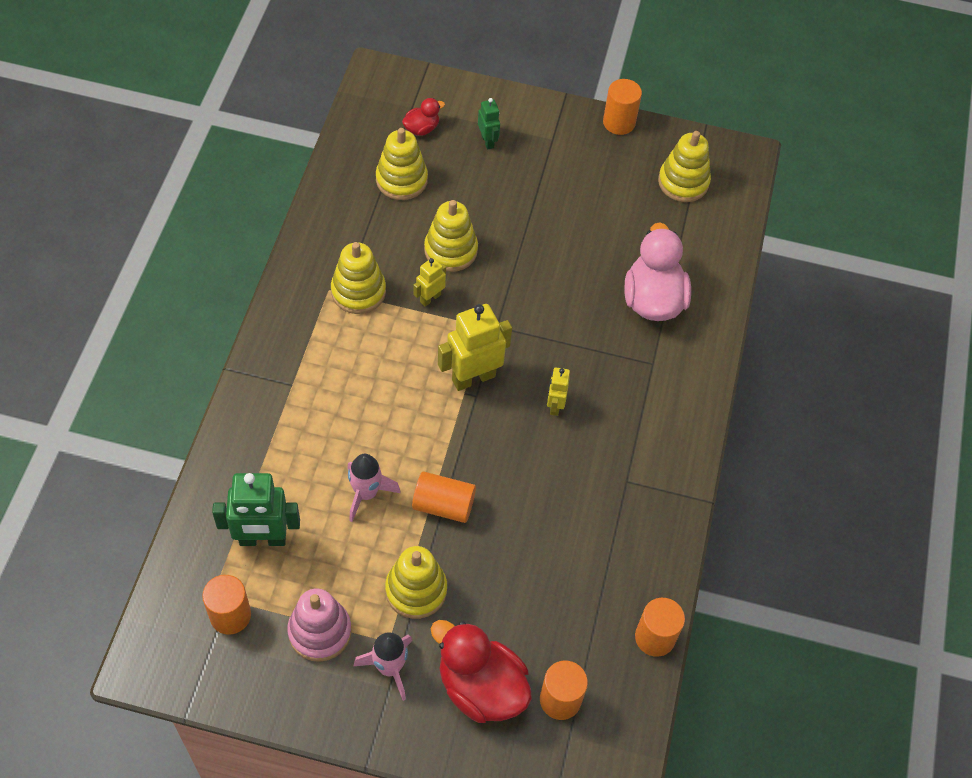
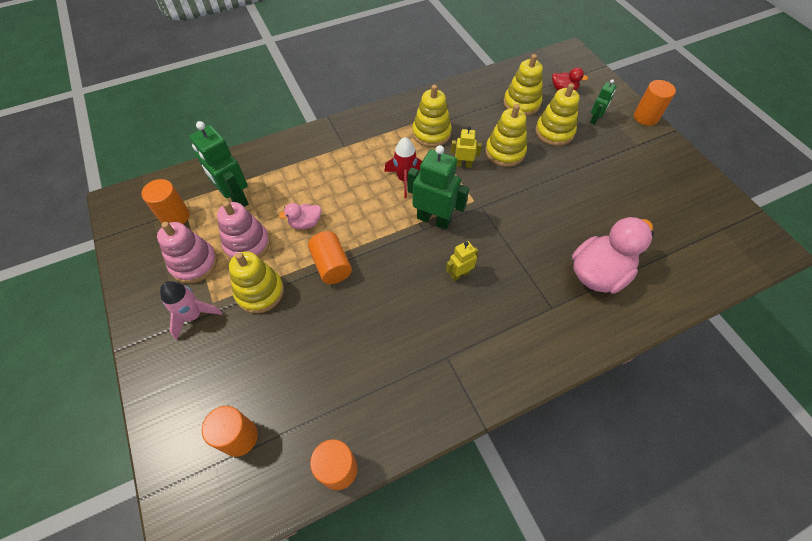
camera: 55 degrees right, 0 degrees up
pink rocket [347,454,400,522] -> pink duck [279,203,321,229]
red duck [431,620,532,723] -> none
yellow robot [438,304,512,391] -> green robot [407,145,469,230]
orange cylinder [603,79,642,135] -> orange cylinder moved to [634,80,676,126]
yellow stacking toy [658,131,711,202] -> yellow stacking toy moved to [535,83,579,146]
none -> pink stacking toy [217,201,270,259]
none -> red rocket [384,137,422,198]

